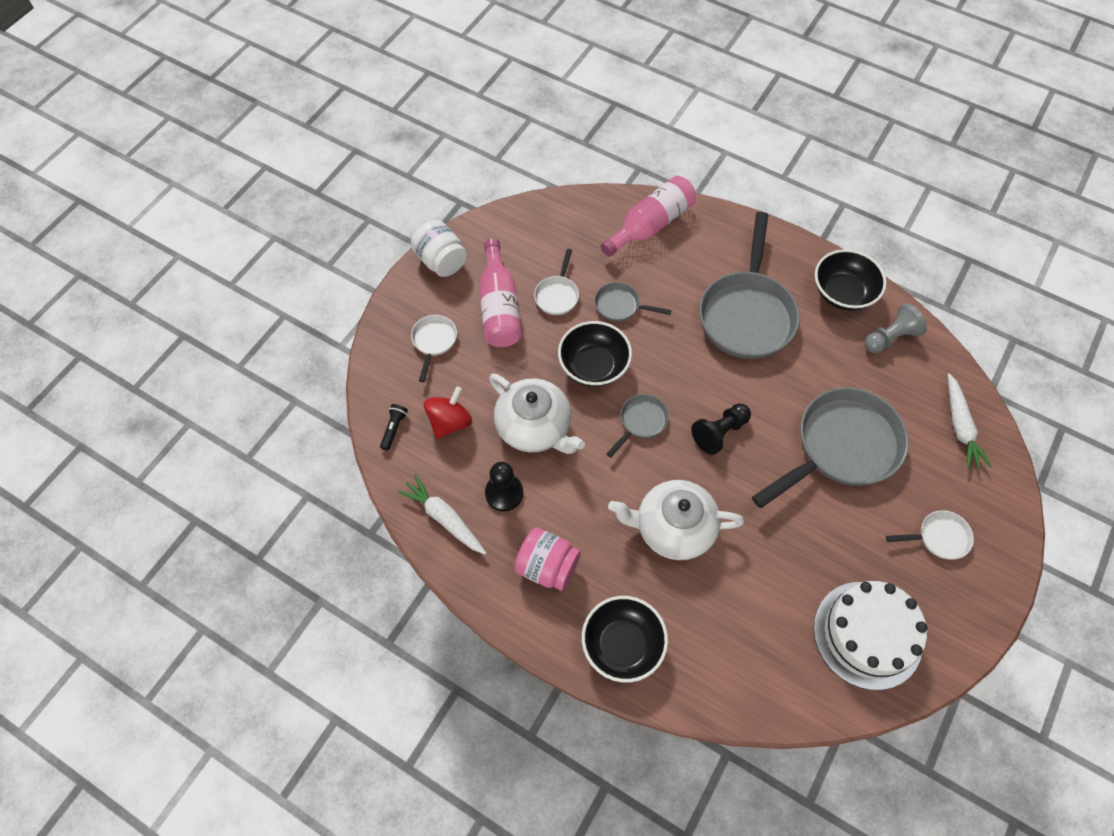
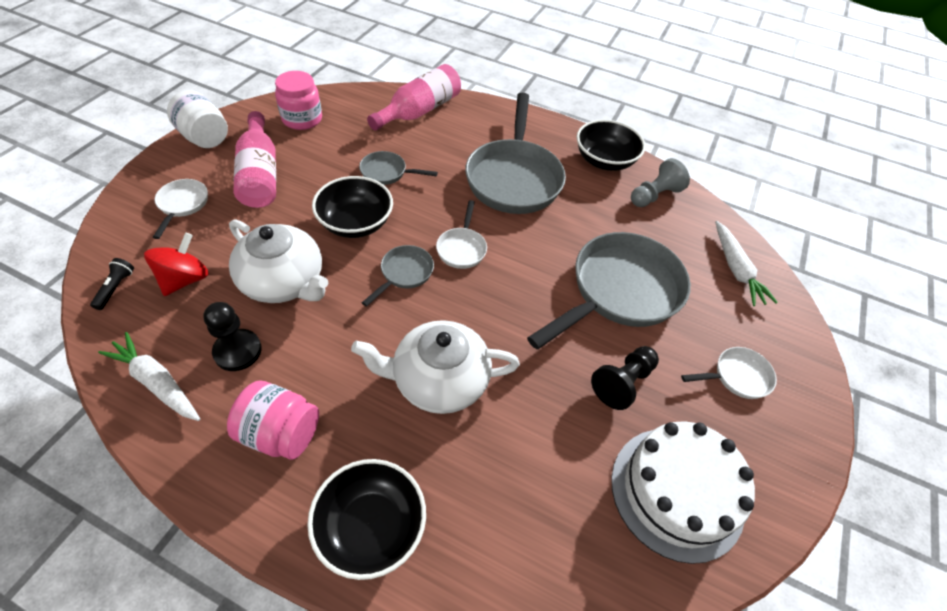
camera: 10 degrees left, 10 degrees down
white pan [534,249,579,315] -> white pan moved to [436,200,487,269]
black pawn [691,403,751,455] -> black pawn moved to [591,346,659,410]
none -> pink jar [275,71,322,130]

